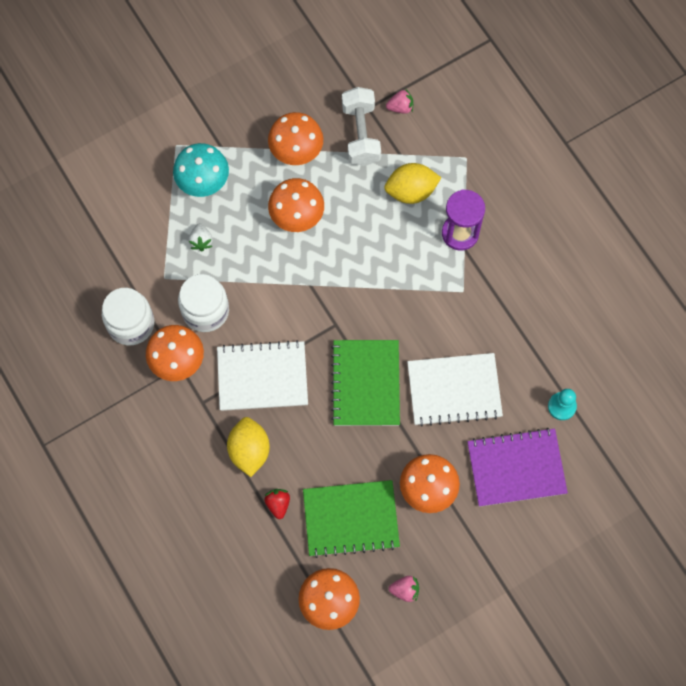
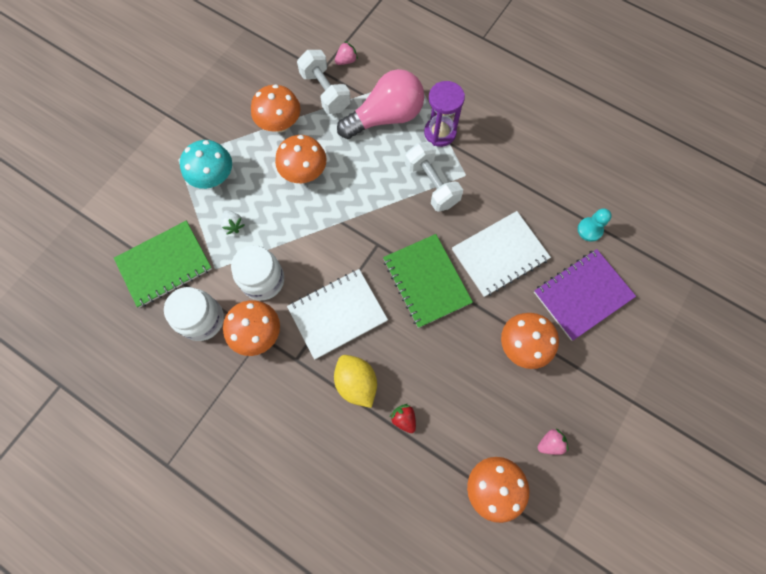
camera: 25 degrees left, 0 degrees up
green notebook [303,480,400,558] -> green notebook moved to [114,221,212,308]
yellow lemon [384,163,441,204] -> pink light bulb [337,69,424,139]
none -> white dumbbell [405,142,463,212]

